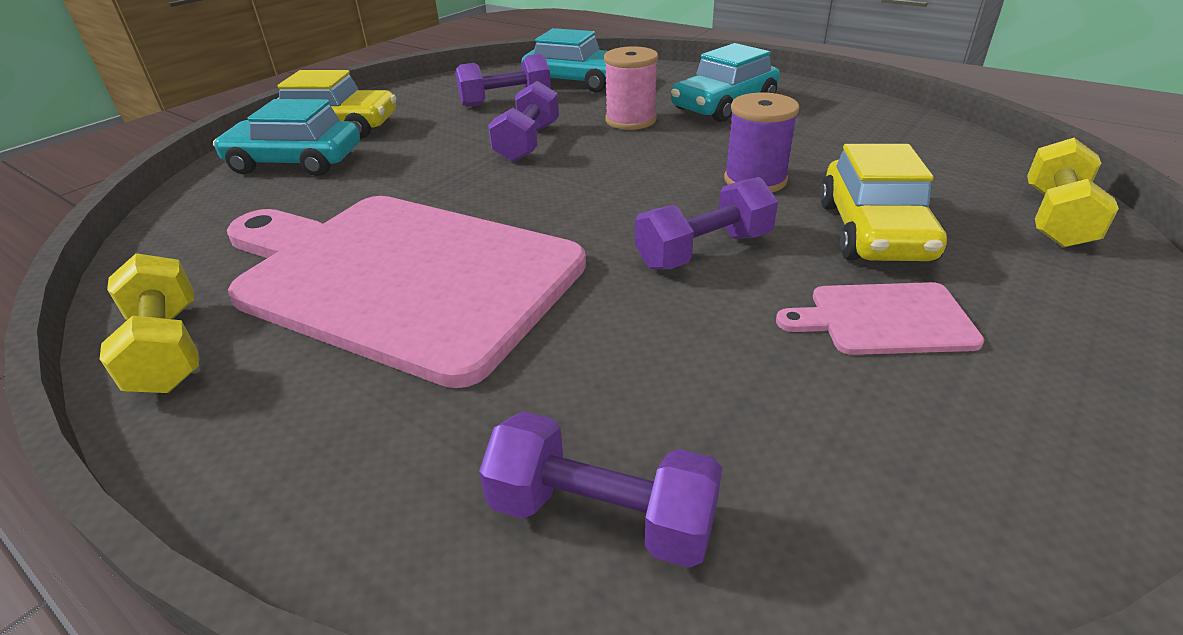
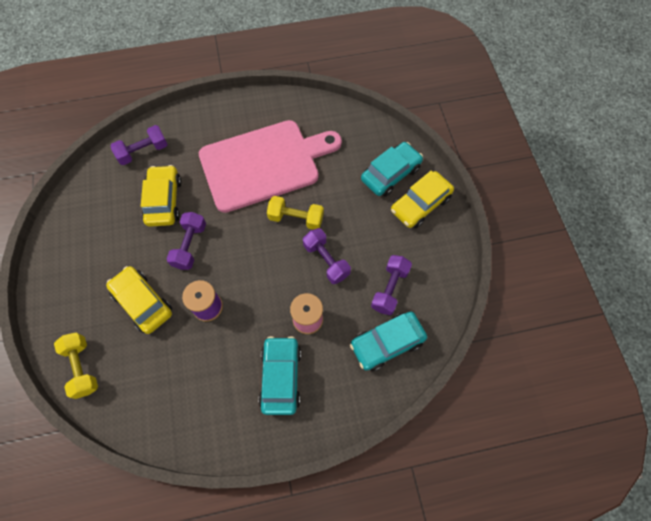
camera: 130 degrees right, 30 degrees up
yellow dumbbell [100,253,199,393] -> yellow dumbbell moved to [267,196,324,230]
pink cutting board [776,282,984,355] -> none
none -> yellow car [141,165,181,227]

